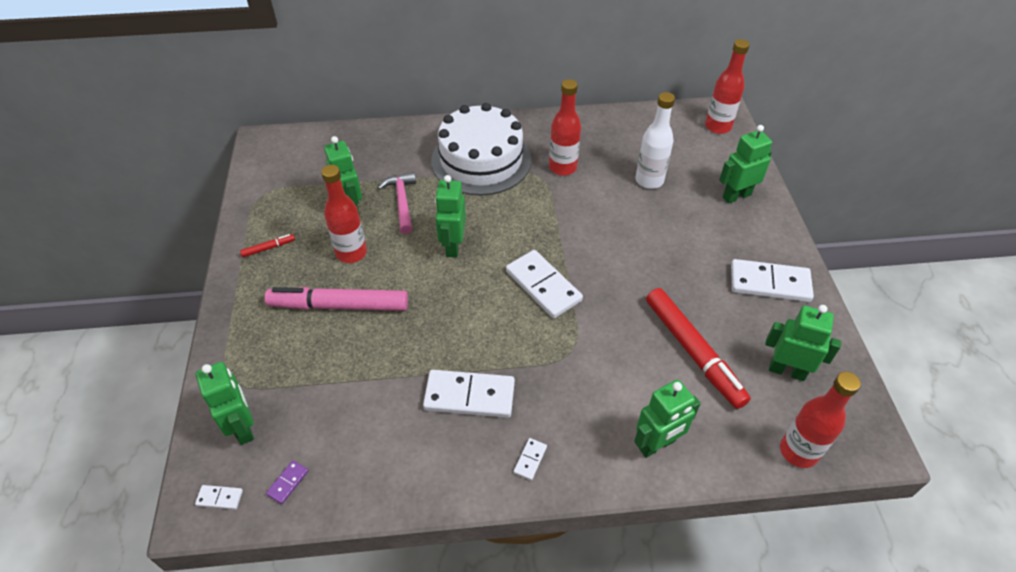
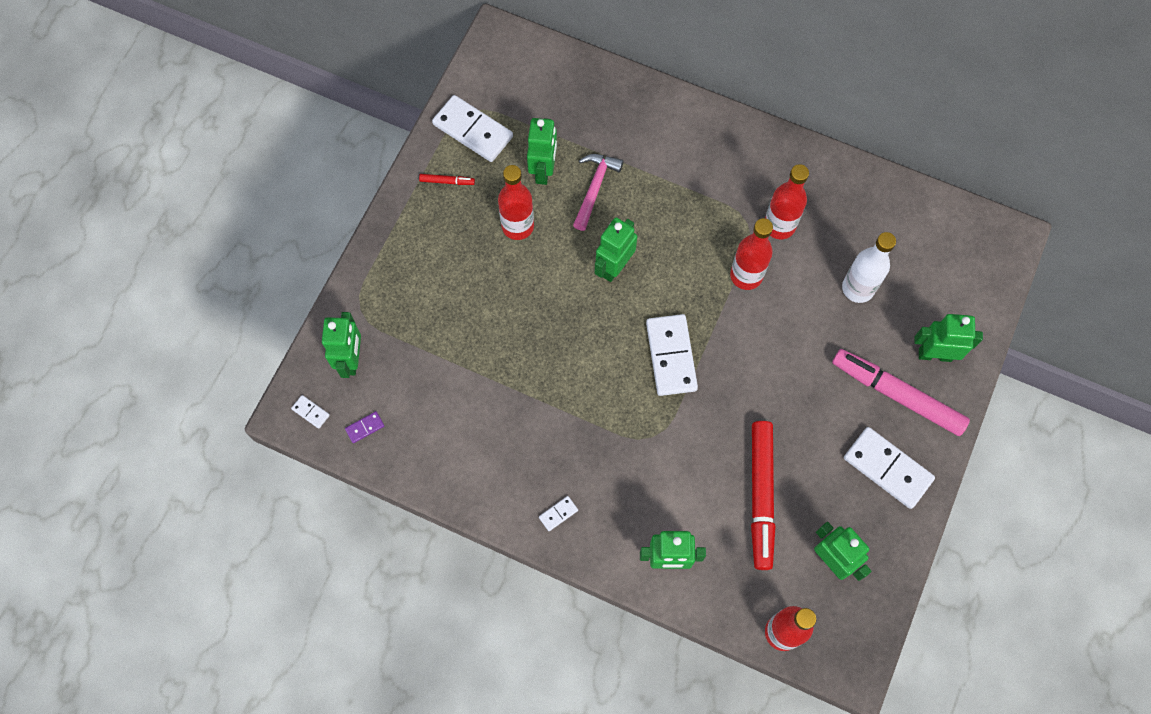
camera: 30 degrees right, 20 degrees up
pink marker [265,287,408,311] -> pink marker moved to [832,349,970,436]
white domino [423,370,515,418] -> white domino moved to [432,95,513,162]
white cake [431,103,531,195] -> none
red bottle [705,39,750,134] -> red bottle moved to [730,218,773,290]

